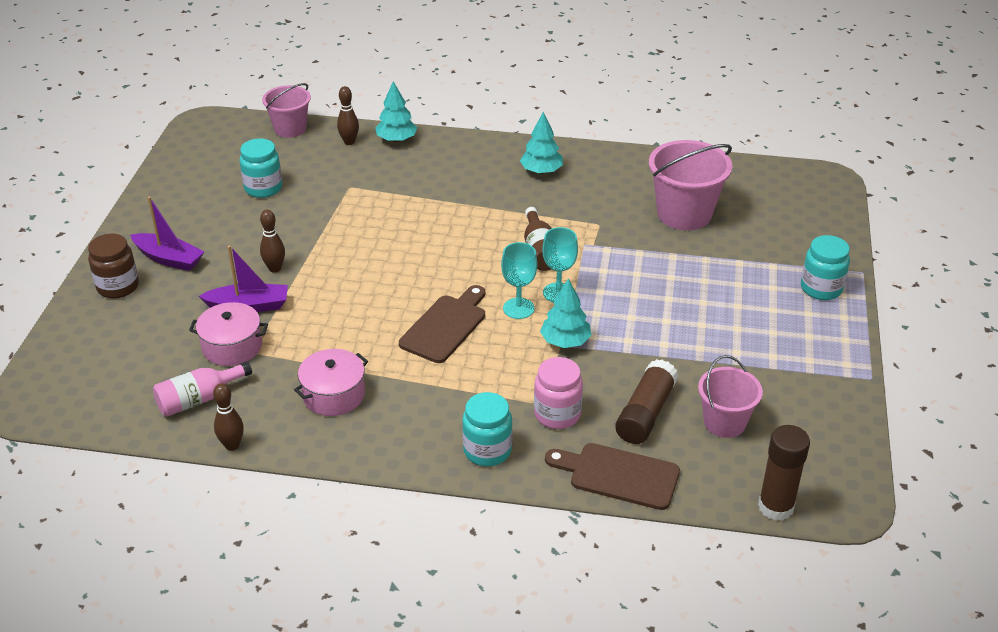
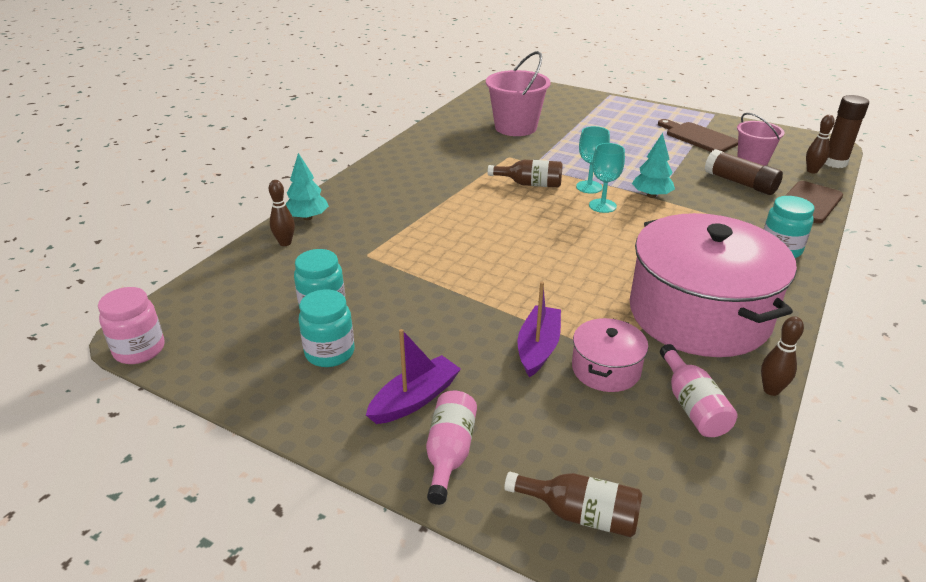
camera: 70 degrees left, 5 degrees down
brown jar [88,234,139,299] -> pink bottle [426,391,477,505]
brown bowling pin [260,210,285,273] -> brown bowling pin moved to [806,115,835,174]
pink bucket [262,83,311,138] -> none
pink pot [294,349,368,416] -> pink pot [630,213,797,357], size x2.22
brown cutting board [399,285,485,363] -> brown cutting board moved to [658,119,738,152]
turquoise tree [520,112,563,174] -> none
pink jar [534,357,583,429] -> pink jar moved to [98,287,165,364]
turquoise jar [801,235,850,300] -> turquoise jar moved to [299,290,355,367]
none -> brown bottle [504,472,642,537]

